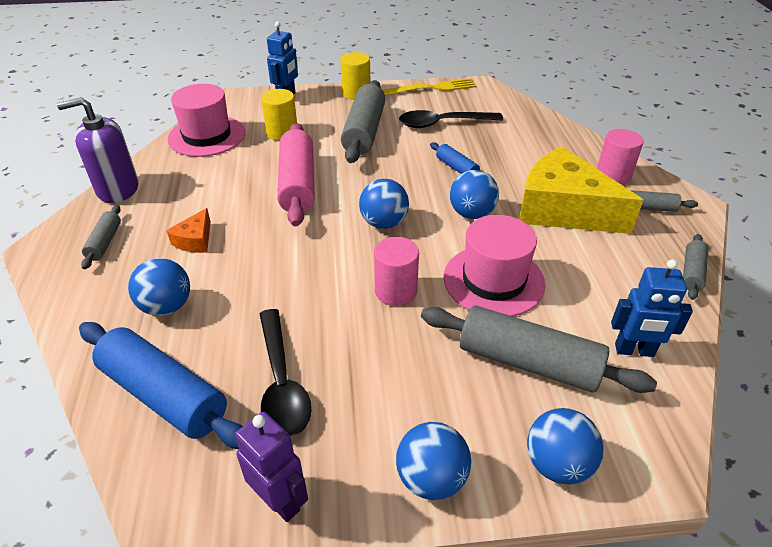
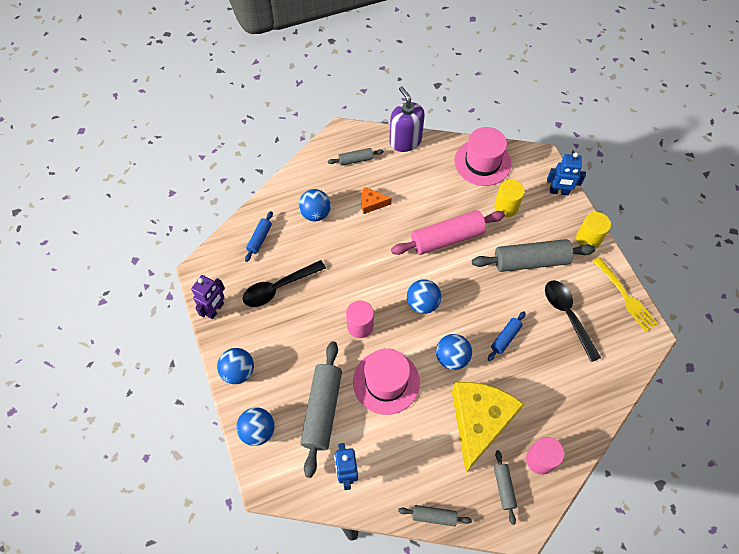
camera: 75 degrees right, 20 degrees up
blue rolling pin [79,322,243,449] -> blue rolling pin [245,211,273,262], size x0.50

